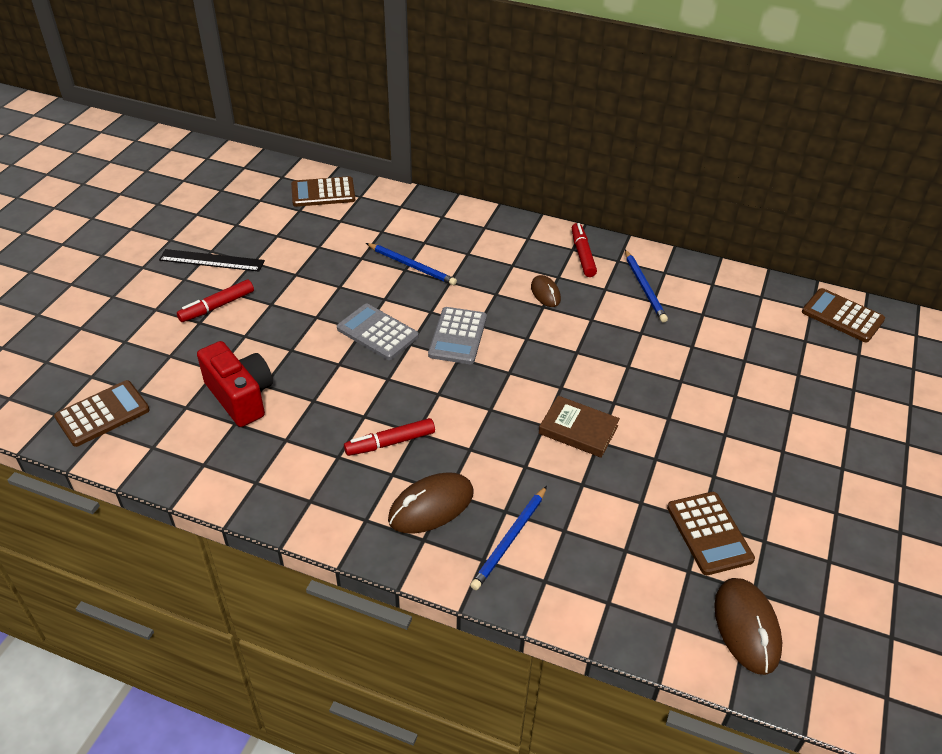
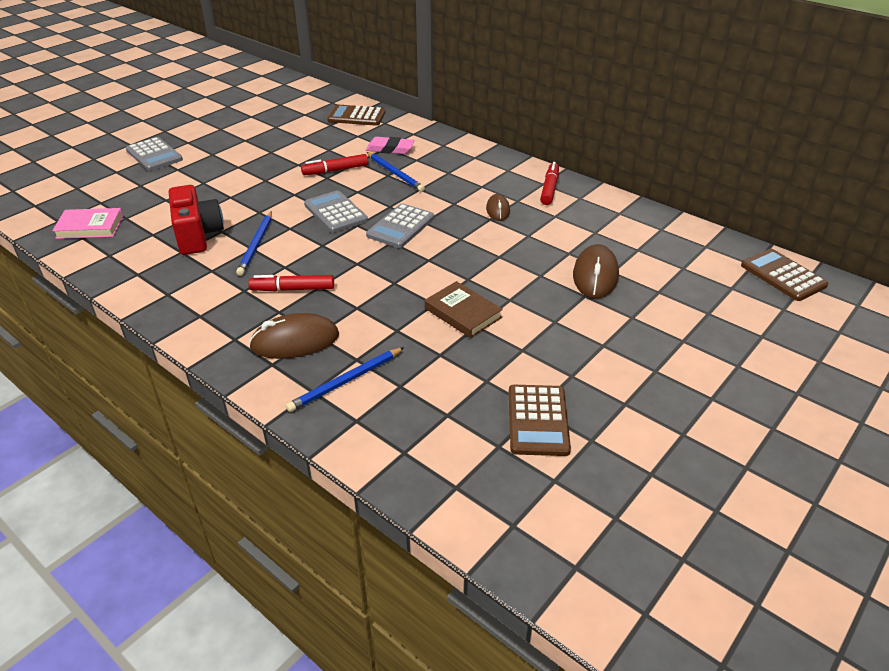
camera: 20 degrees right, 5 degrees down
brown calculator [54,380,150,447] -> pink book [52,208,123,239]
black ruler [159,249,265,272] -> none
red marker [177,280,254,322] -> red marker moved to [301,154,368,175]
blue pencil [625,250,668,322] -> blue pencil moved to [236,211,272,276]
brown mouse [714,578,782,675] -> brown mouse moved to [573,244,619,299]
none -> grey calculator [126,137,183,171]
none -> pink eraser [366,137,415,154]

